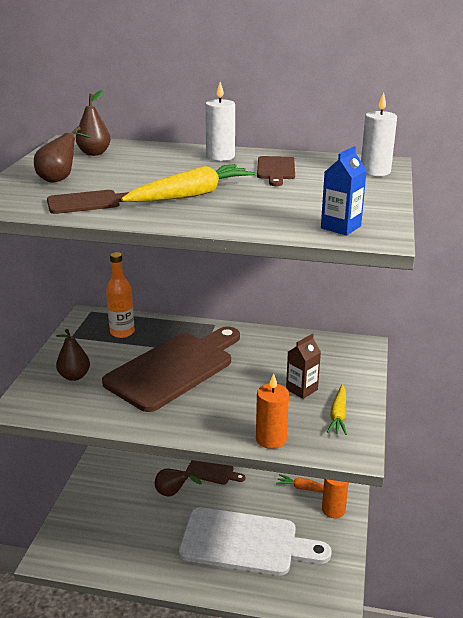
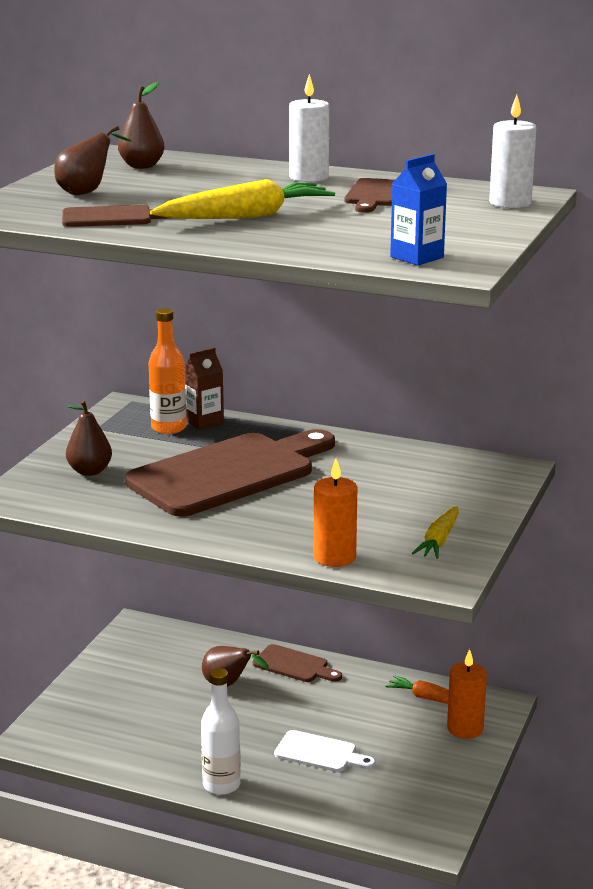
camera: 10 degrees right, 5 degrees down
white cutting board [179,507,332,576] -> white cutting board [274,730,376,772], size x0.45
brown carton [286,334,321,399] -> brown carton moved to [185,347,224,430]
none -> white bottle [201,668,241,795]

